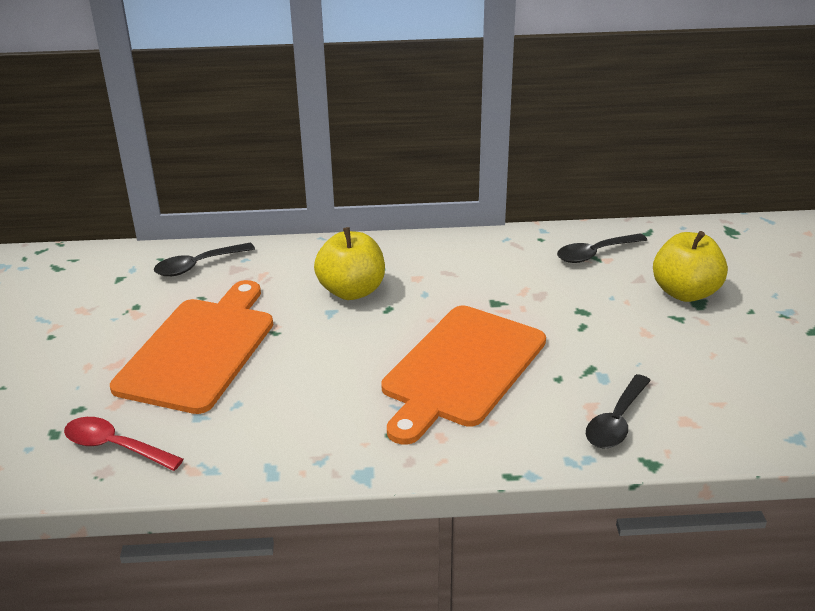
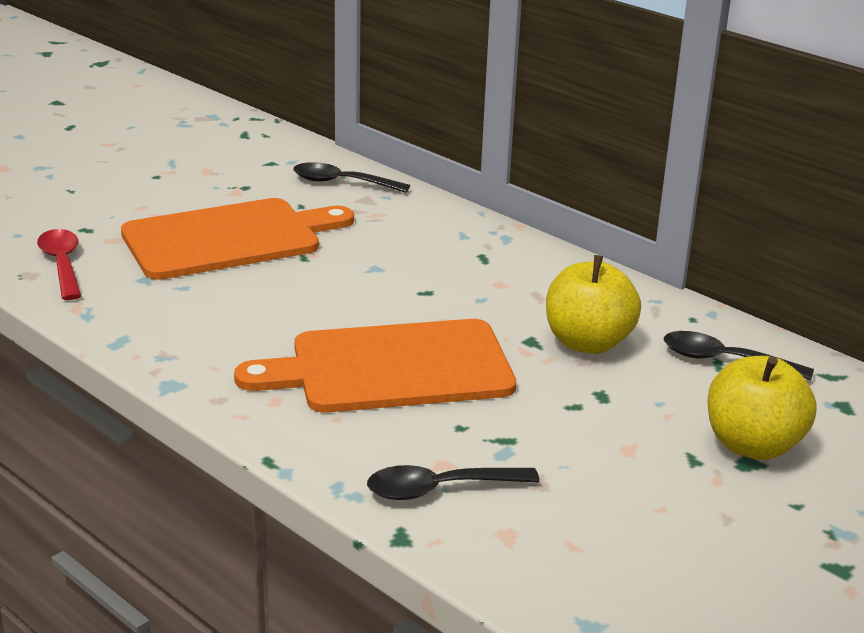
camera: 45 degrees right, 5 degrees down
yellow apple [314,227,385,300] -> yellow apple moved to [546,255,641,354]

